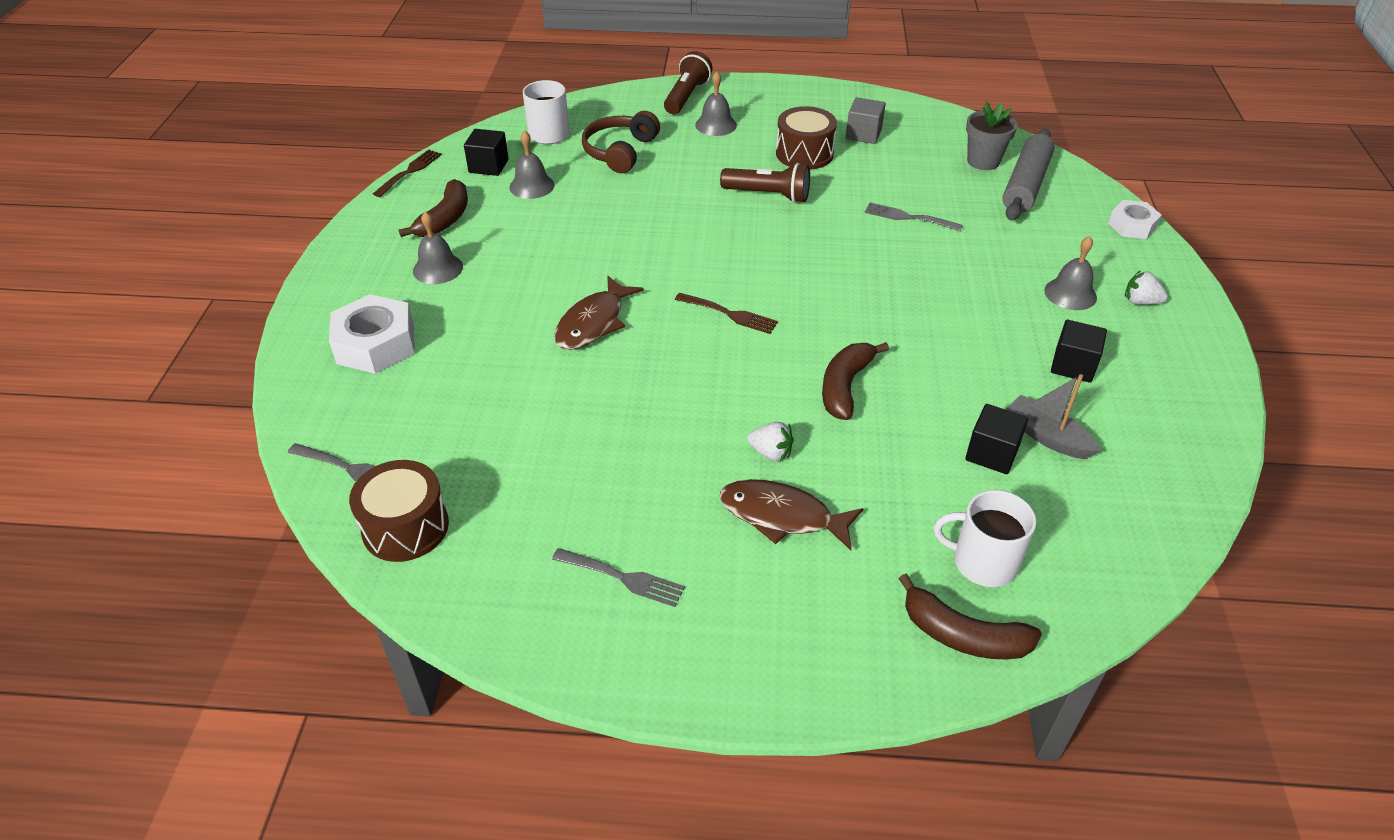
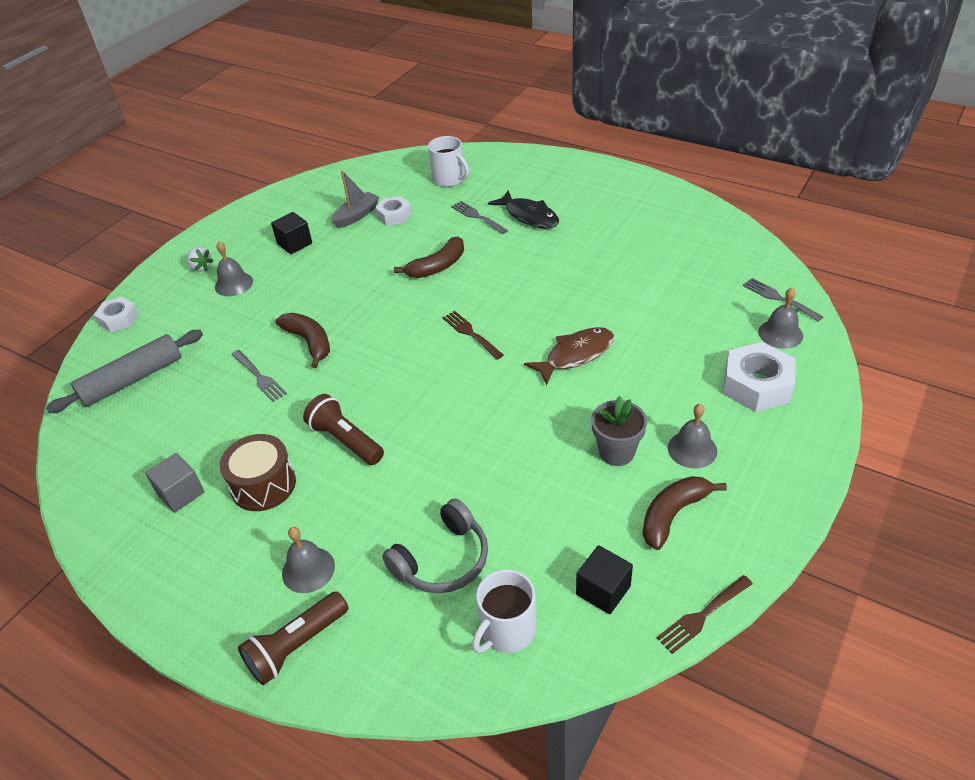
camera: 150 degrees left, 0 degrees up
brown drum [349,460,449,562] -> none
grey bell [509,131,555,199] -> grey bell moved to [758,288,803,349]
grey fork [552,548,685,607] -> grey fork moved to [451,201,508,234]
brown headphones [582,111,660,173] -> grey headphones [382,499,488,593]
brown fish [720,479,864,550] -> black fish [488,190,559,229]
white strawberry [747,422,794,462] -> none
brown banana [898,574,1042,659] -> brown banana moved to [276,313,330,368]
black cube [965,404,1028,474] -> white nut [375,196,412,226]
grey flower pot [966,102,1017,170] -> grey flower pot moved to [591,396,647,466]
grey boat [1006,374,1100,459] -> grey boat turned 120 degrees counterclockwise [331,171,379,228]

